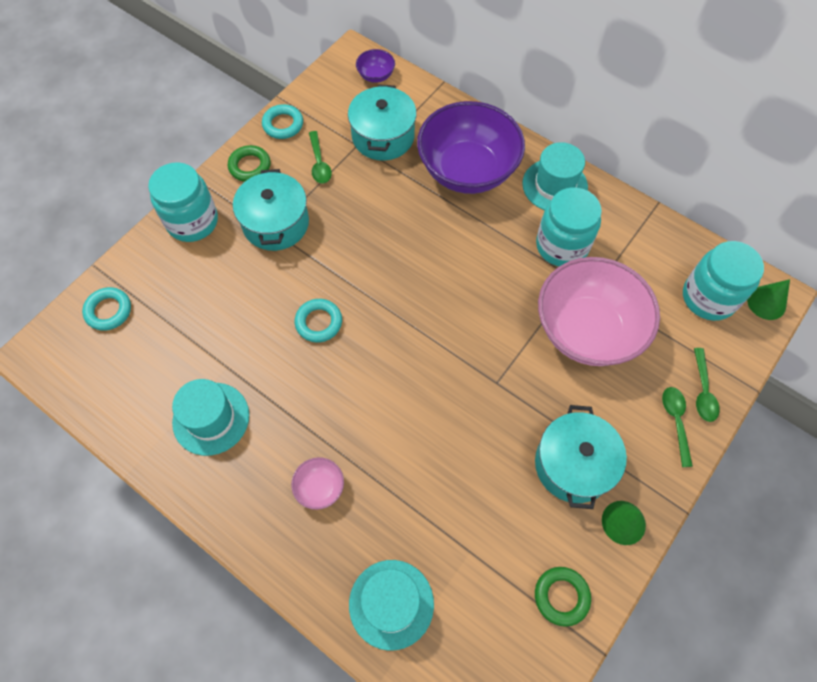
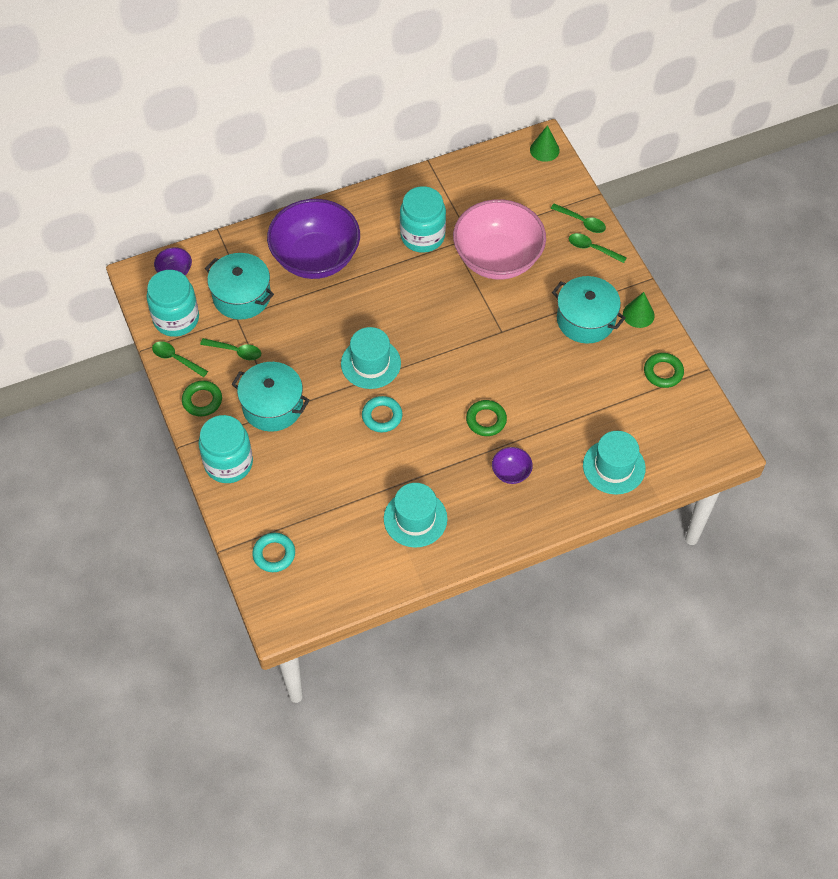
camera: 60 degrees left, 5 degrees down
turquoise ring [262,104,303,139] -> green spoon [152,341,208,377]
pink bowl [291,457,344,510] -> purple bowl [492,447,533,484]
turquoise hat [522,142,588,210] -> turquoise hat moved to [341,327,401,389]
turquoise jar [683,241,764,321] -> turquoise jar moved to [146,270,199,337]
none -> green ring [466,400,507,436]

